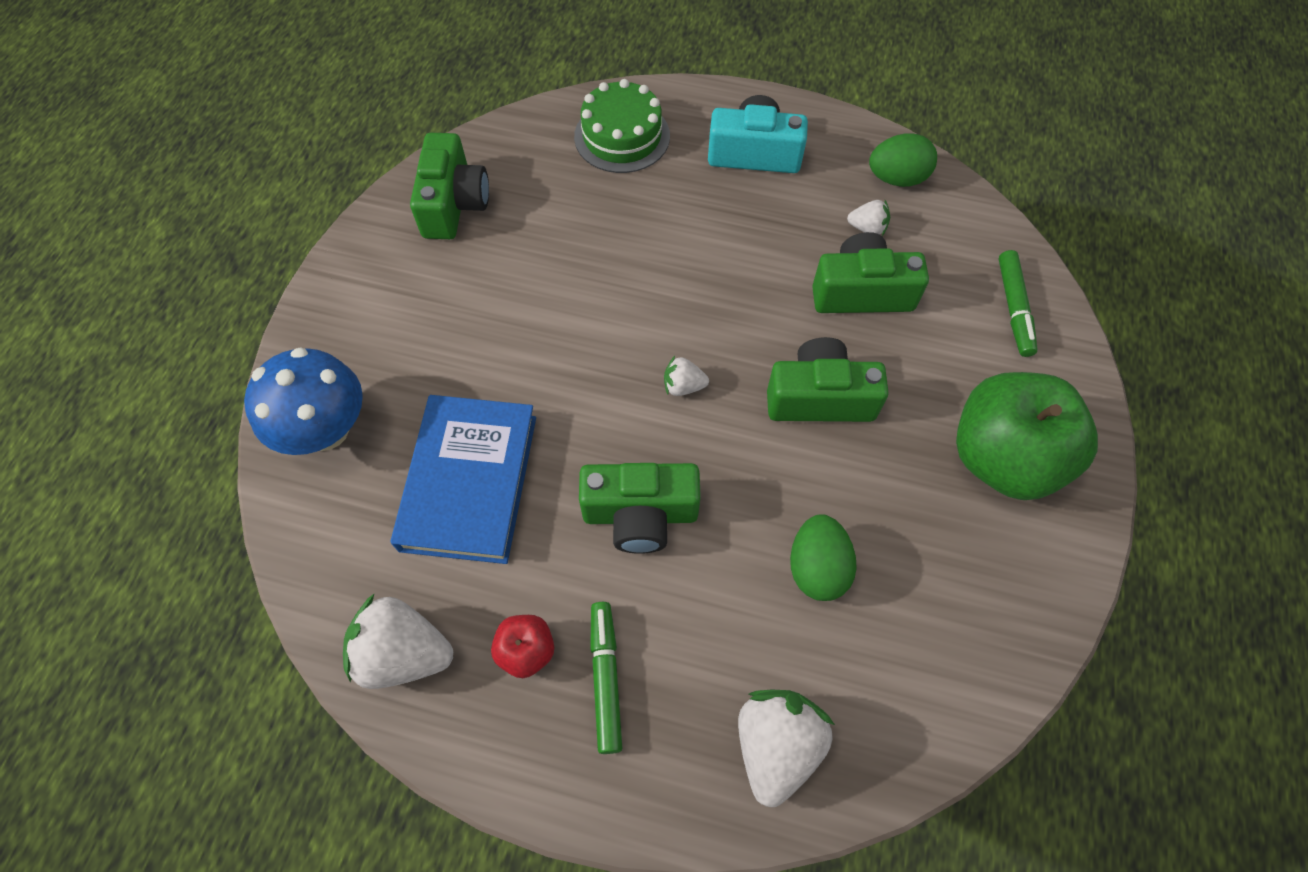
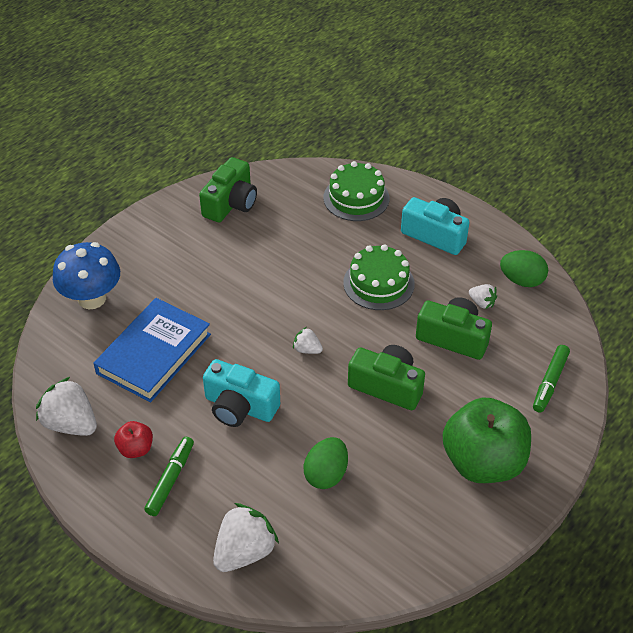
camera: 25 degrees right, 15 degrees down
green camera [579,463,701,554] -> turquoise camera [203,359,280,427]
none -> green cake [343,244,415,310]

